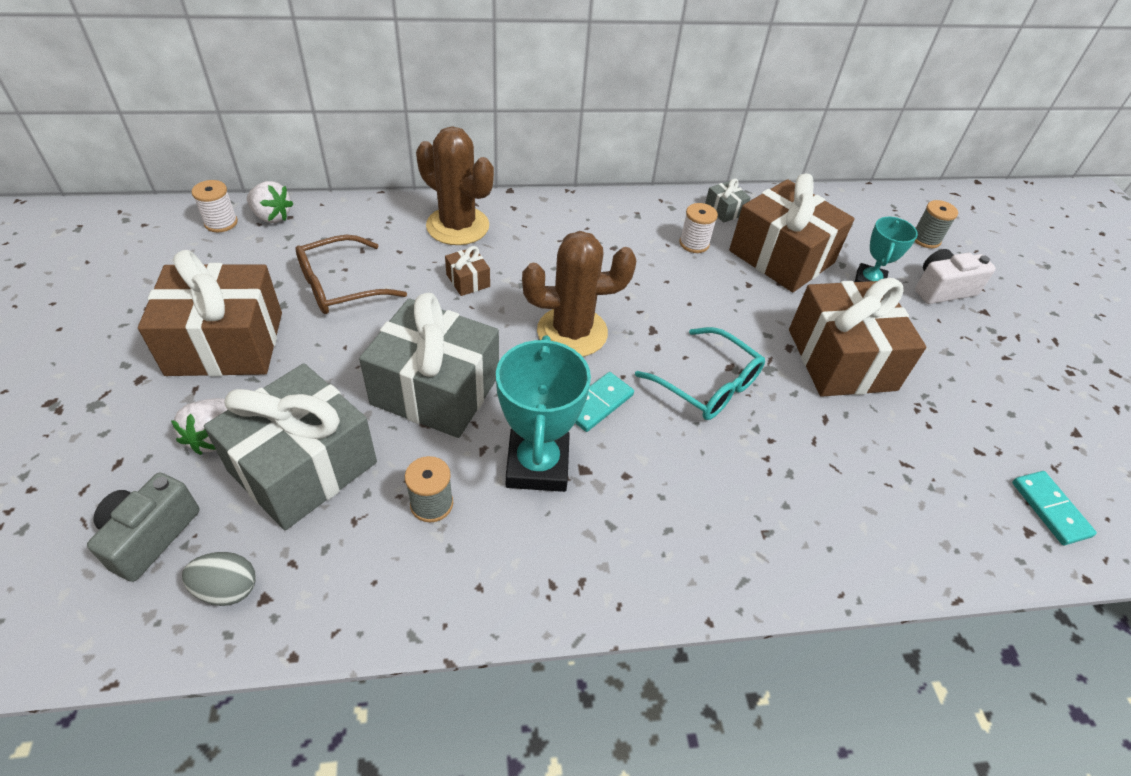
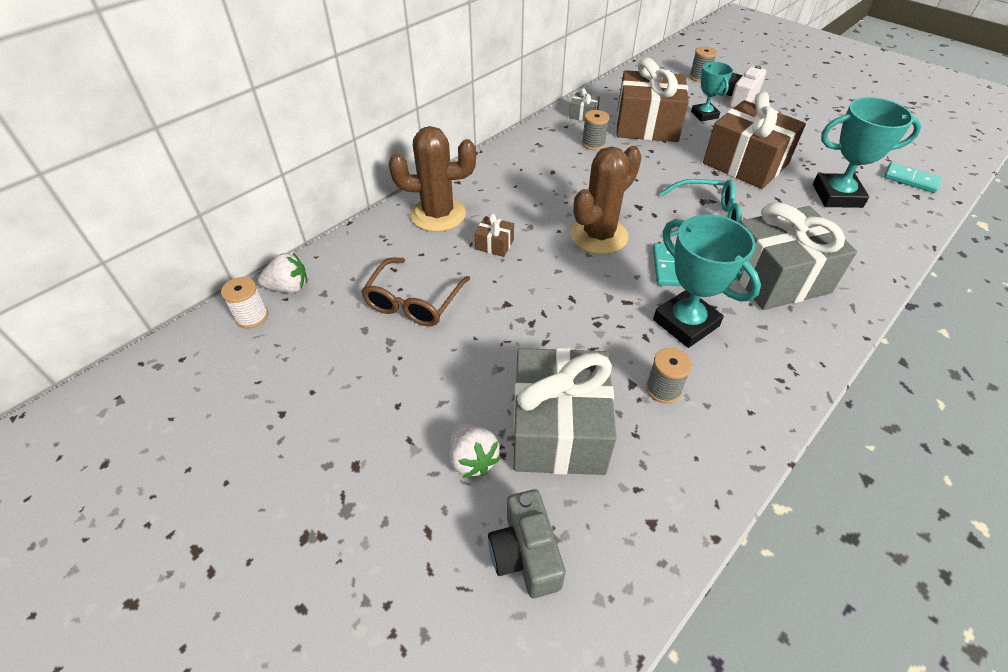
camera: 35 degrees left, 0 degrees up
brown gift [138,250,282,376] -> none
grey egg [182,552,256,606] -> none
grey gift [359,293,499,438] -> grey gift moved to [737,202,857,310]
white spool [679,203,718,253] -> grey spool [582,110,609,150]
none -> turquoise trophy [813,97,921,208]

